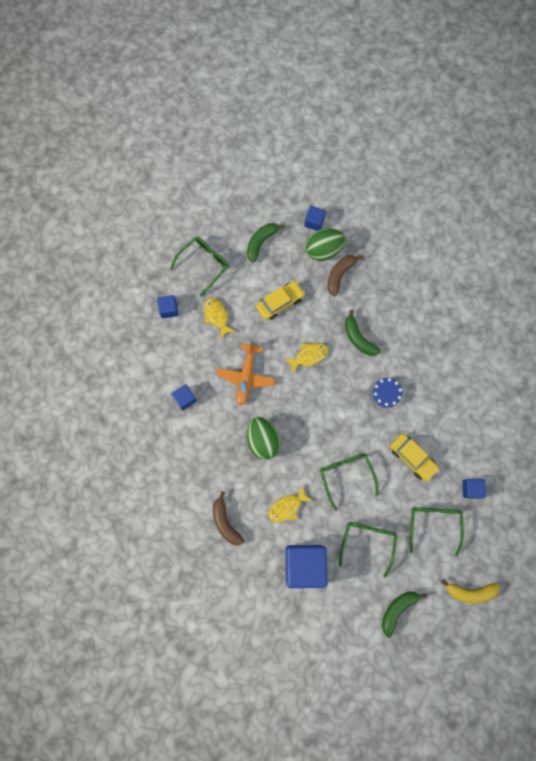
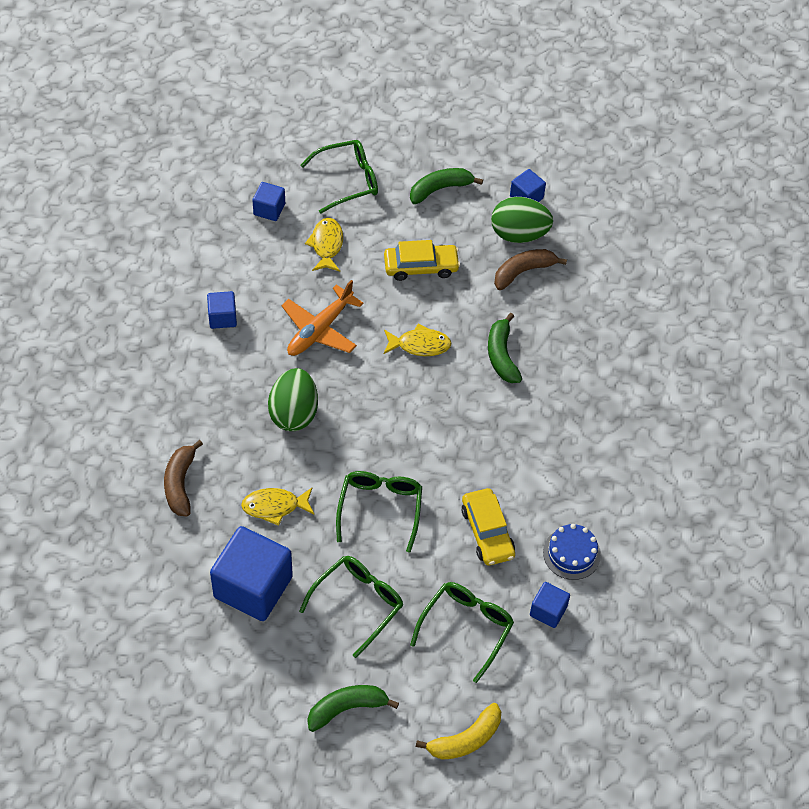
camera: 25 degrees right, 20 degrees down
blue cake [368,377,404,412] -> blue cake moved to [543,524,601,580]
yellow banana [441,579,499,604] -> yellow banana turned 60 degrees counterclockwise [416,703,501,759]

